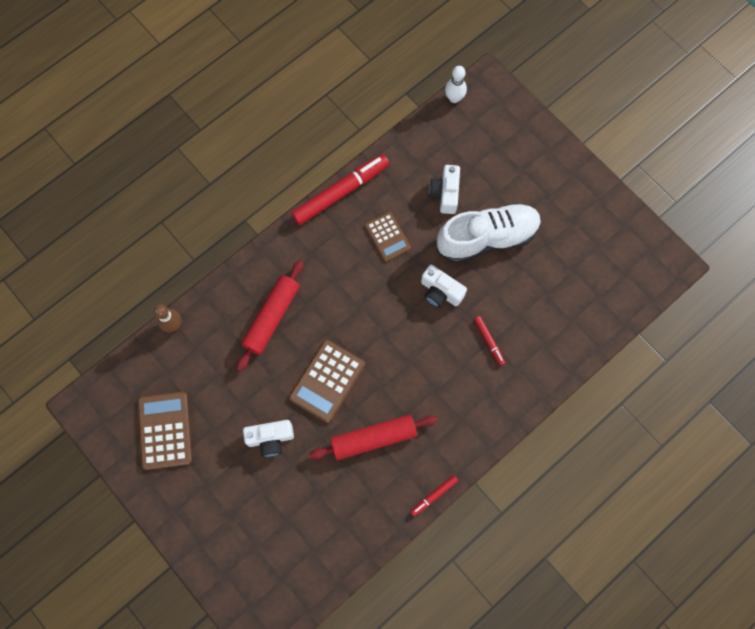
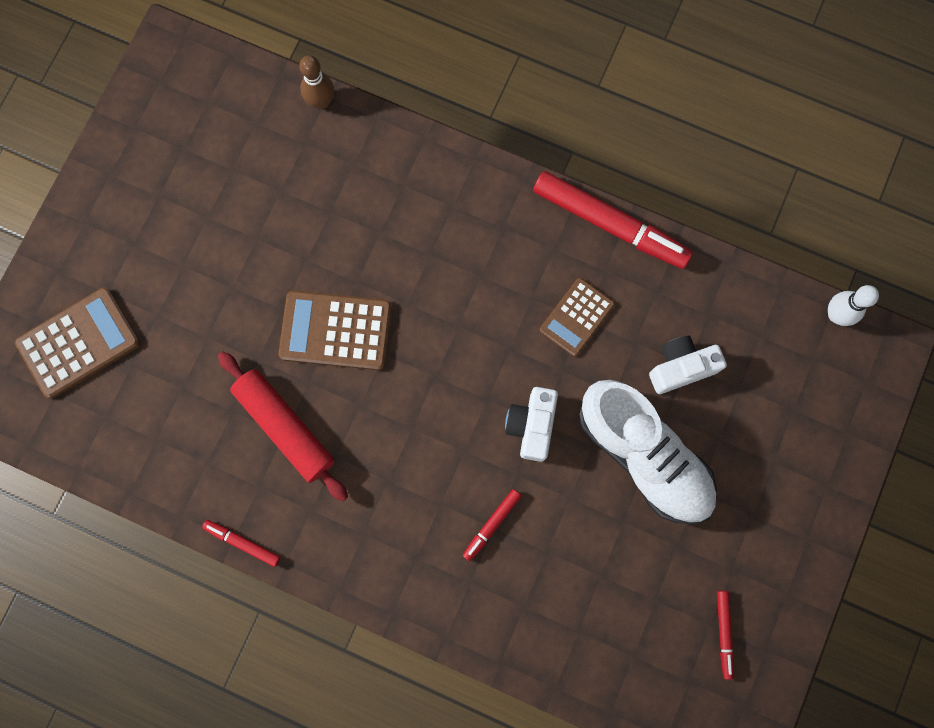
camera: 65 degrees right, 5 degrees up
brown calculator [138,391,192,470] -> brown calculator moved to [15,287,140,399]
red rolling pin [237,260,304,371] -> none
white camera [243,420,294,457] -> none
none -> red marker [717,591,734,680]

